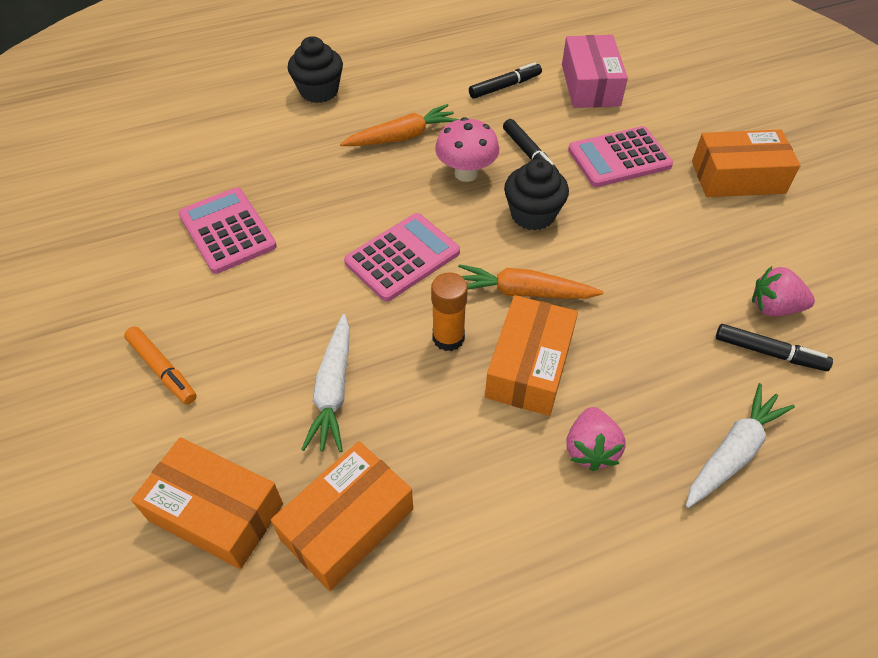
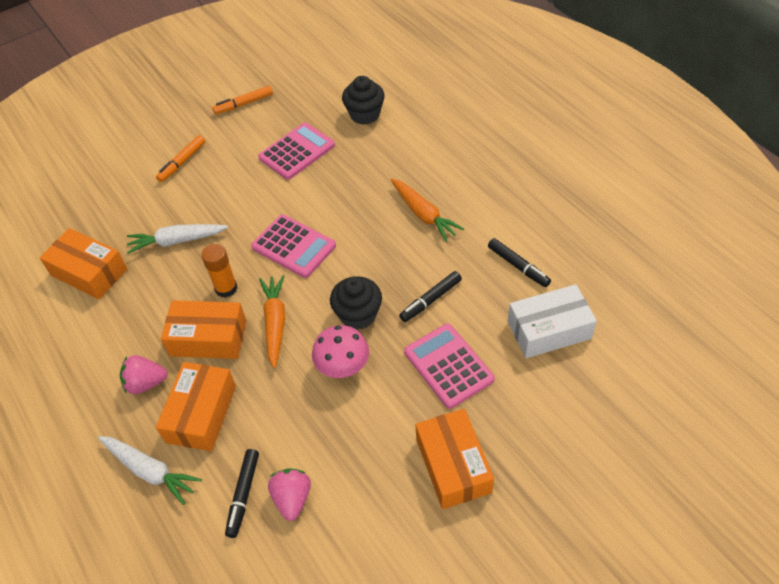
camera: 80 degrees right, 0 degrees up
orange box [131,437,283,569] -> orange box moved to [156,362,236,451]
black cupcake [288,36,343,103] -> black cupcake moved to [342,76,385,125]
pink mushroom [435,117,499,182] -> pink mushroom moved to [312,325,369,378]
pink box [562,35,628,108] -> white box [508,284,597,358]
none -> orange marker [212,86,273,114]

